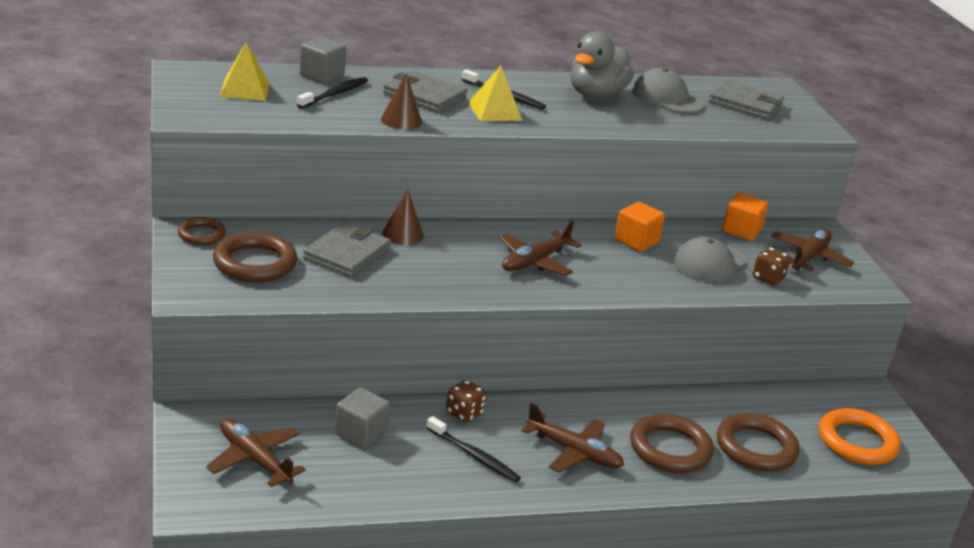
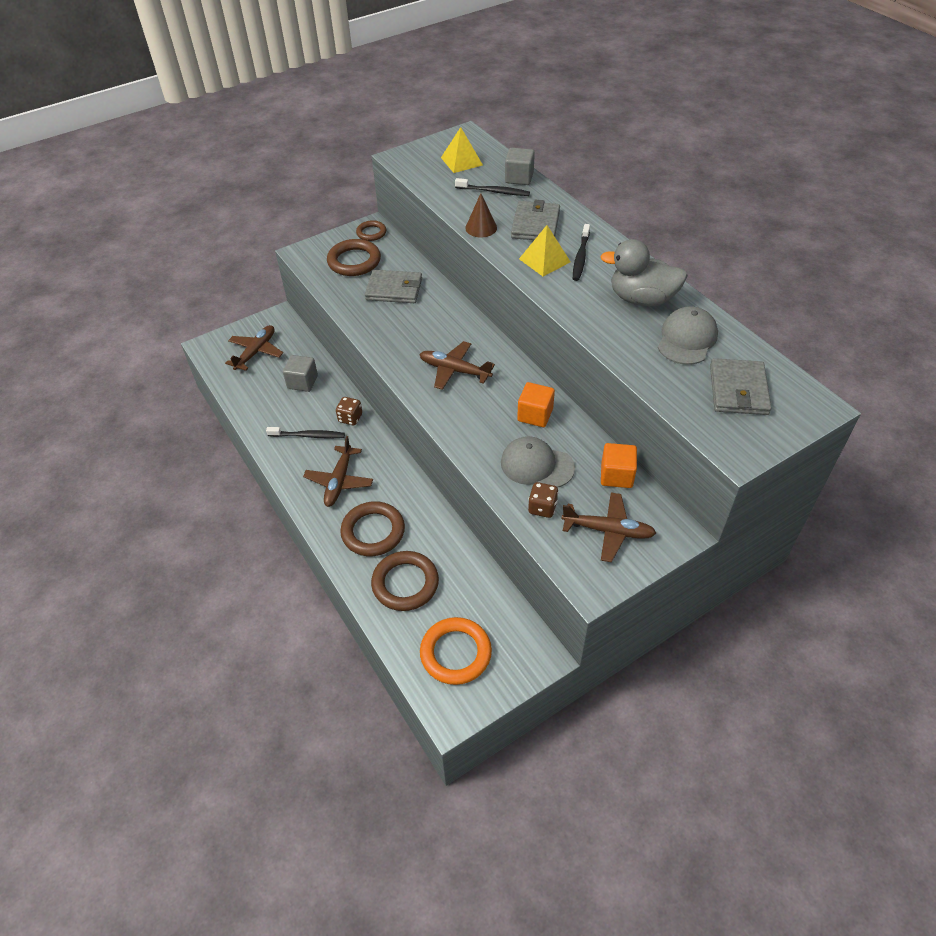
camera: 75 degrees right, 20 degrees up
brown cone [382,189,424,245] -> none
black toothbrush [427,416,521,483] -> black toothbrush turned 105 degrees counterclockwise [266,427,345,438]

